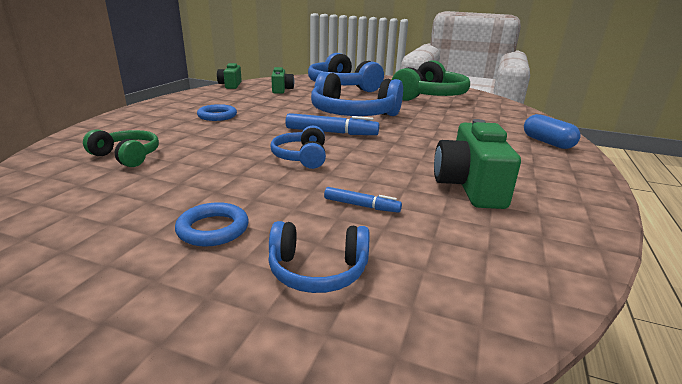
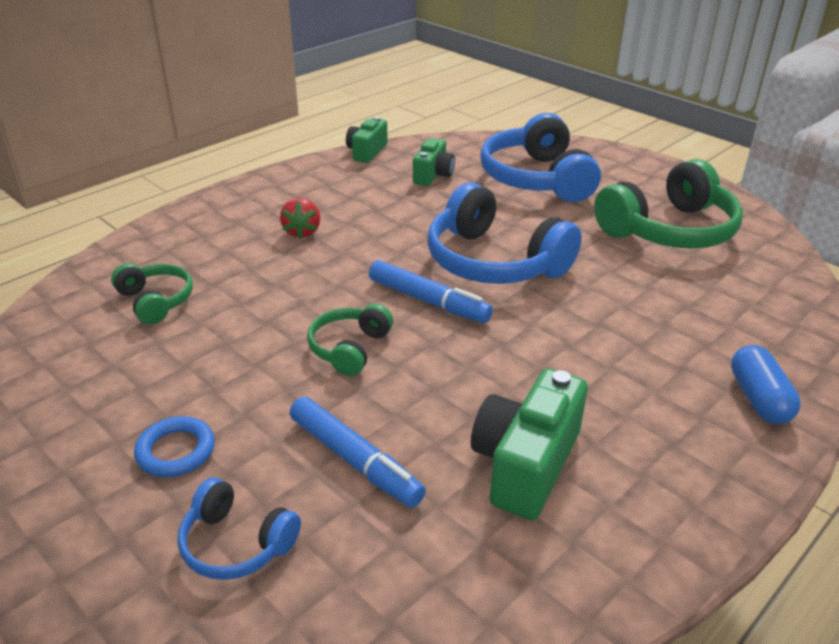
camera: 25 degrees right, 10 degrees up
blue ring [197,104,237,121] -> red strawberry [280,198,320,239]
blue headphones [270,126,326,169] -> green headphones [307,304,393,376]
blue marker [324,187,402,213] -> blue marker [290,397,426,508], size x1.76

